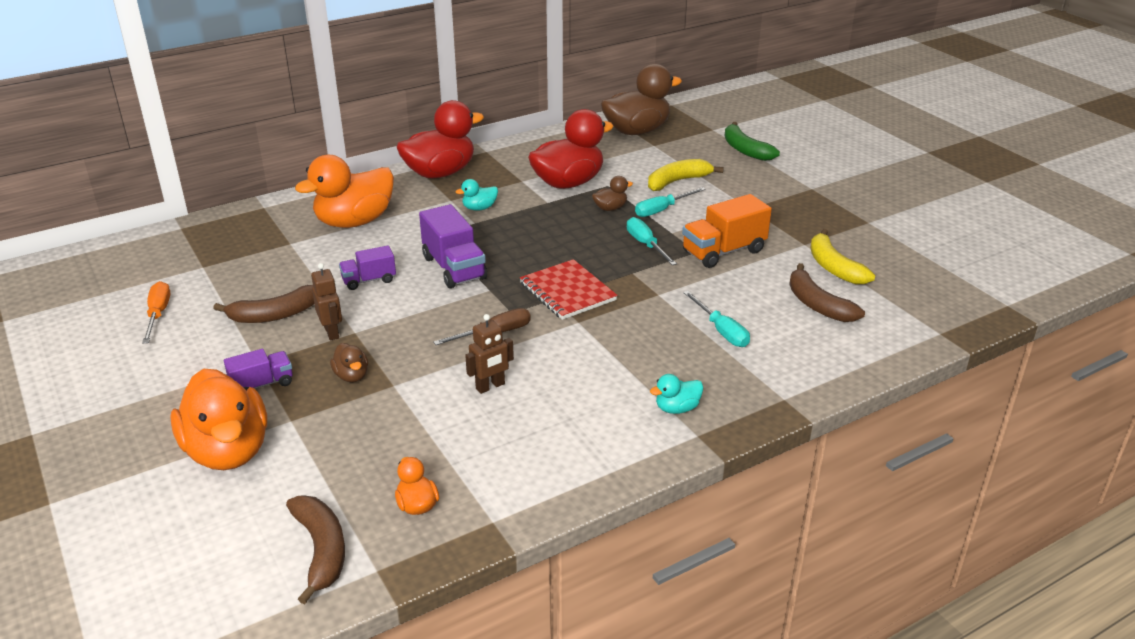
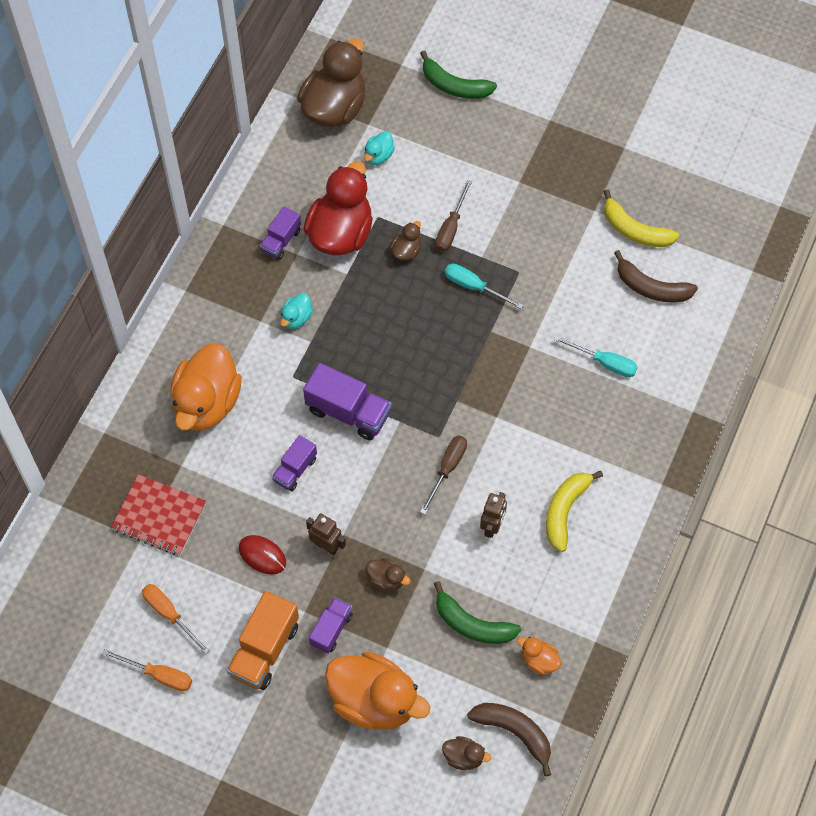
camera: 35 degrees left, 30 degrees up
brown banana [213,285,314,323] -> red mouse [239,535,286,575]
red duck [396,100,484,178] -> none
red notebook [520,259,618,320] -> red notebook moved to [111,474,206,555]
turquoise screwdriver [635,187,706,217] -> brown screwdriver [435,180,472,252]
yellow banana [648,159,724,191] -> yellow banana moved to [546,471,603,552]
turquoise duck [650,374,703,414] -> turquoise duck moved to [364,131,395,165]
orange truck [682,194,772,268] -> orange truck moved to [227,591,299,690]
none -> orange screwdriver [102,649,192,691]
none -> purple truck [260,206,301,260]
none -> green banana [434,581,521,644]
none -> brown duck [442,736,492,770]

